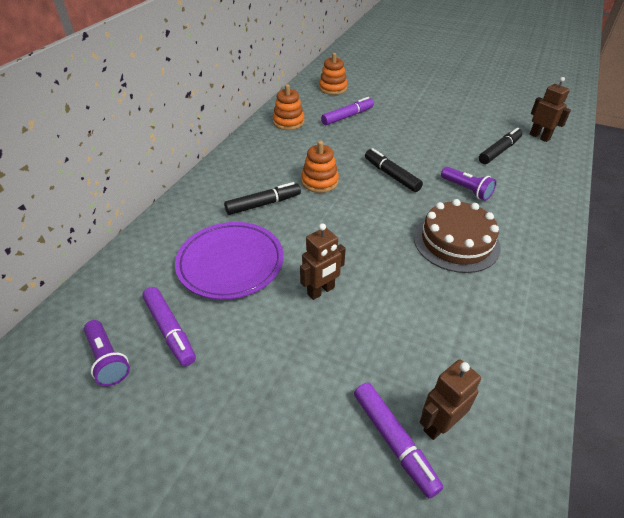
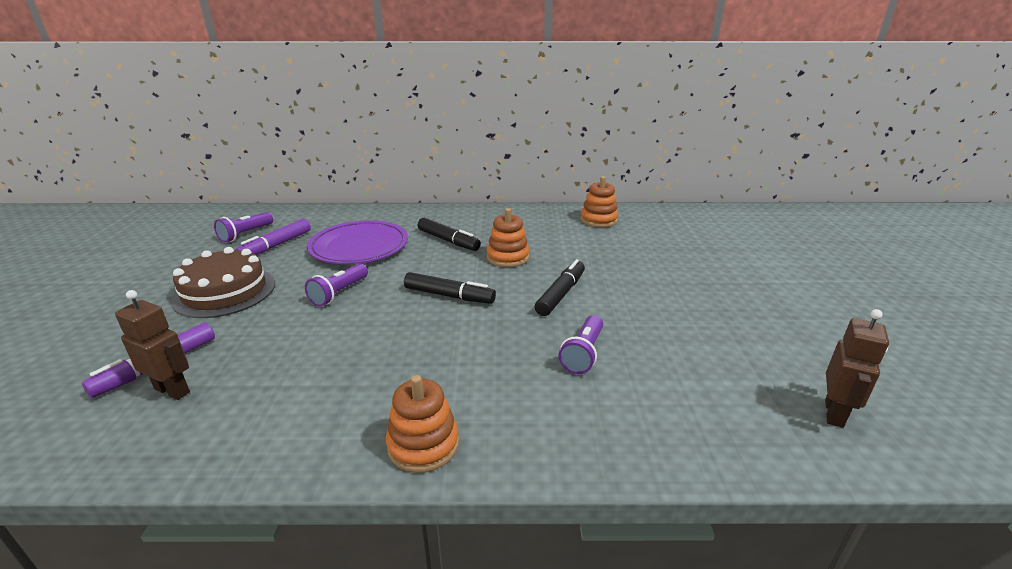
camera: 65 degrees right, 15 degrees down
brown robot [300,223,346,300] -> purple flashlight [305,263,368,307]
orange stacking toy [319,53,348,95] -> orange stacking toy moved to [386,375,459,473]
purple marker [321,97,374,125] -> none
brown cake [414,199,500,273] -> brown cake moved to [171,247,275,318]
black marker [479,128,522,164] -> black marker moved to [404,272,496,304]

